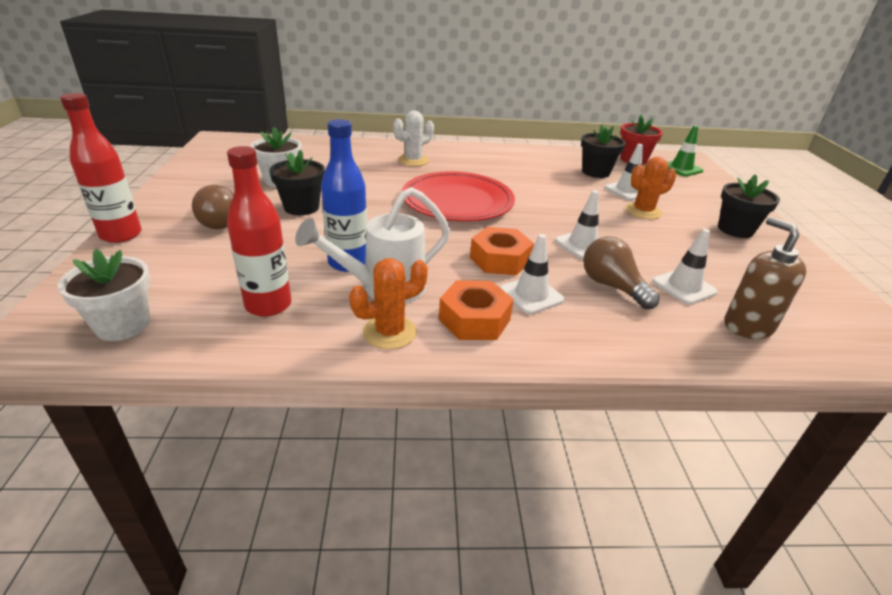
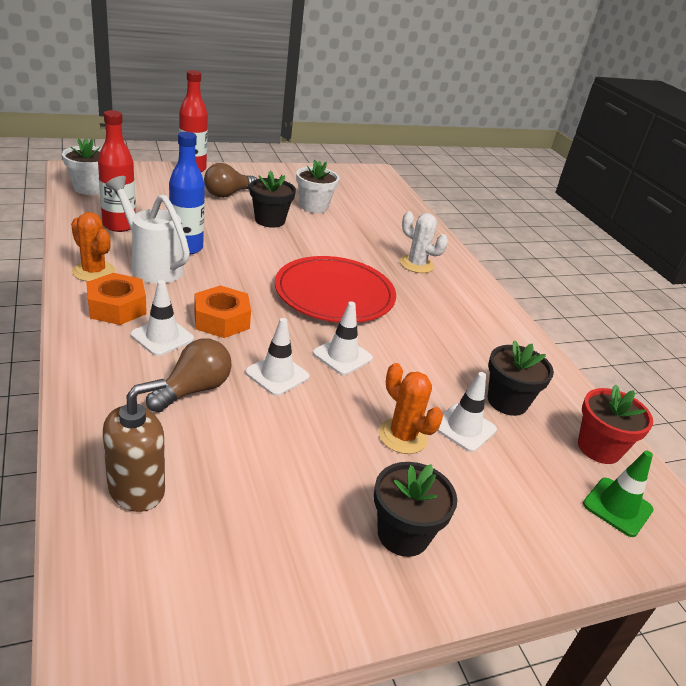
camera: 70 degrees right, 0 degrees up
white traffic cone [652,229,718,305] -> white traffic cone moved to [313,302,373,375]

